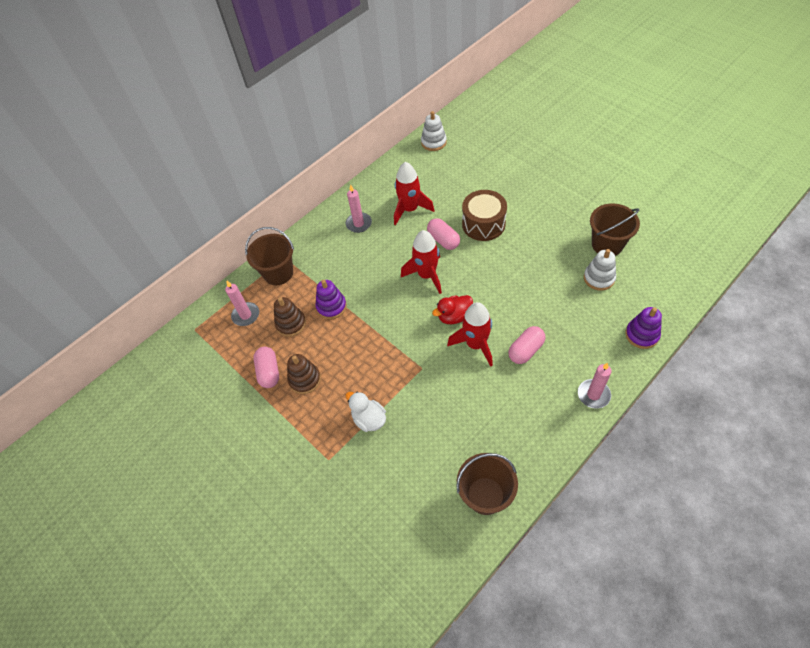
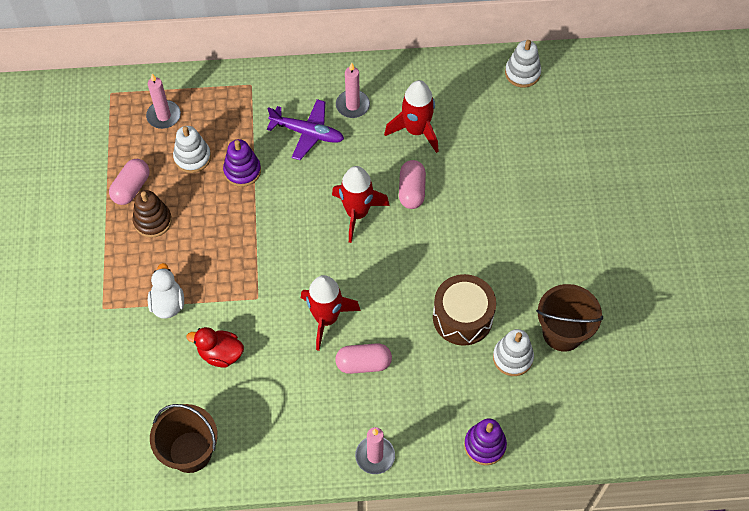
camera: 35 degrees right, 5 degrees up
brown bucket [245,227,294,285] -> none
brown stacking toy [274,297,306,337] -> white stacking toy [173,126,211,173]
red duck [432,295,473,324] -> red duck moved to [186,327,244,368]
brown drum [462,190,507,241] -> brown drum moved to [433,274,496,346]
none -> purple plane [267,99,344,160]

